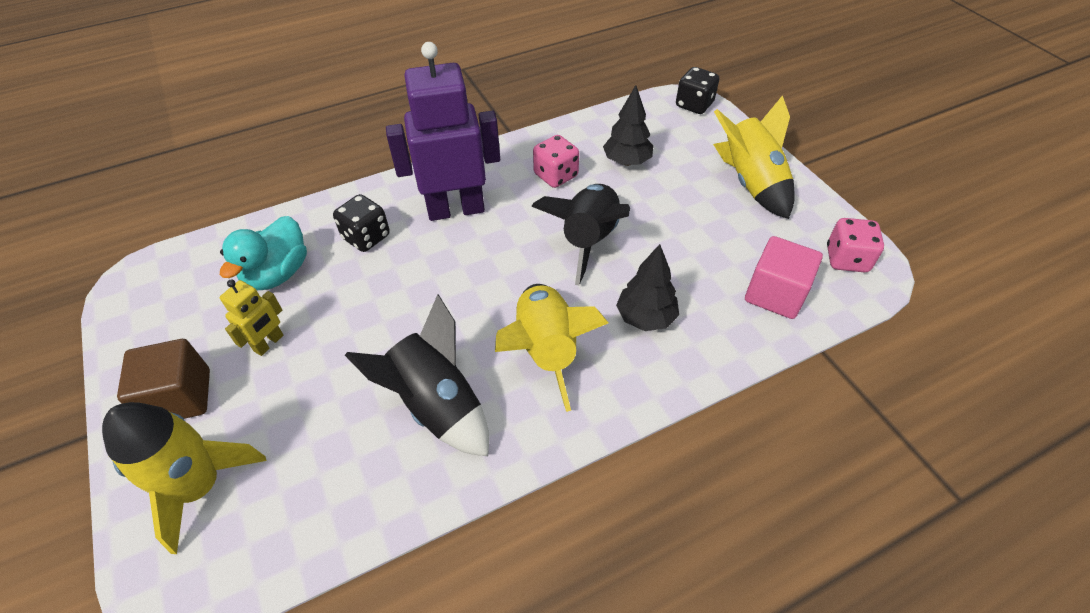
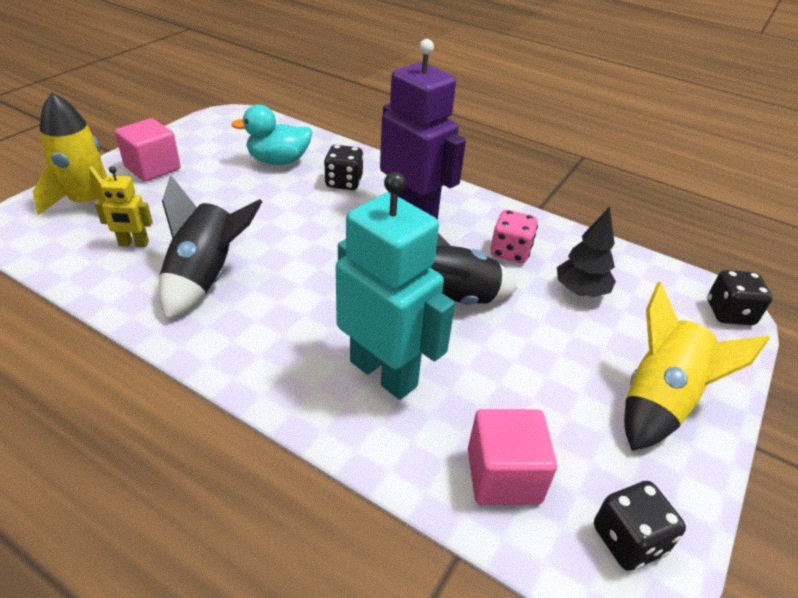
camera: 55 degrees right, 10 degrees down
brown cube [117,339,210,419] -> pink cube [115,118,181,181]
yellow robot [220,279,283,356] -> yellow robot moved to [95,166,153,247]
yellow rocket [495,284,609,412] -> none
black tree [616,244,679,331] -> turquoise robot [336,172,455,400]
pink dice [827,218,884,272] -> black dice [594,481,686,571]

